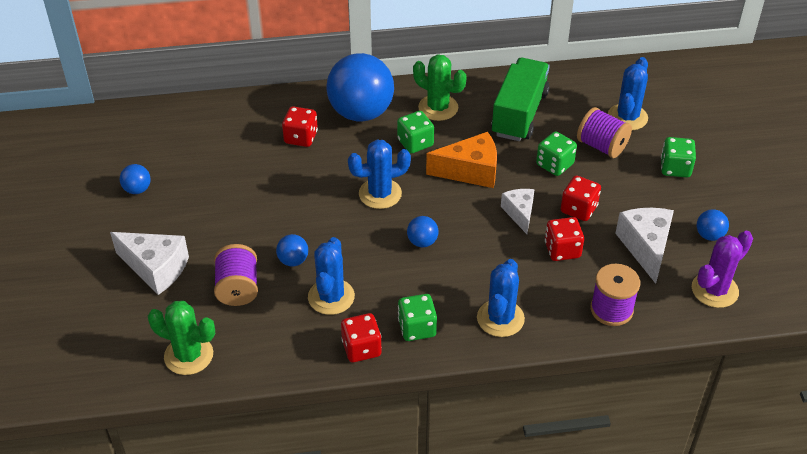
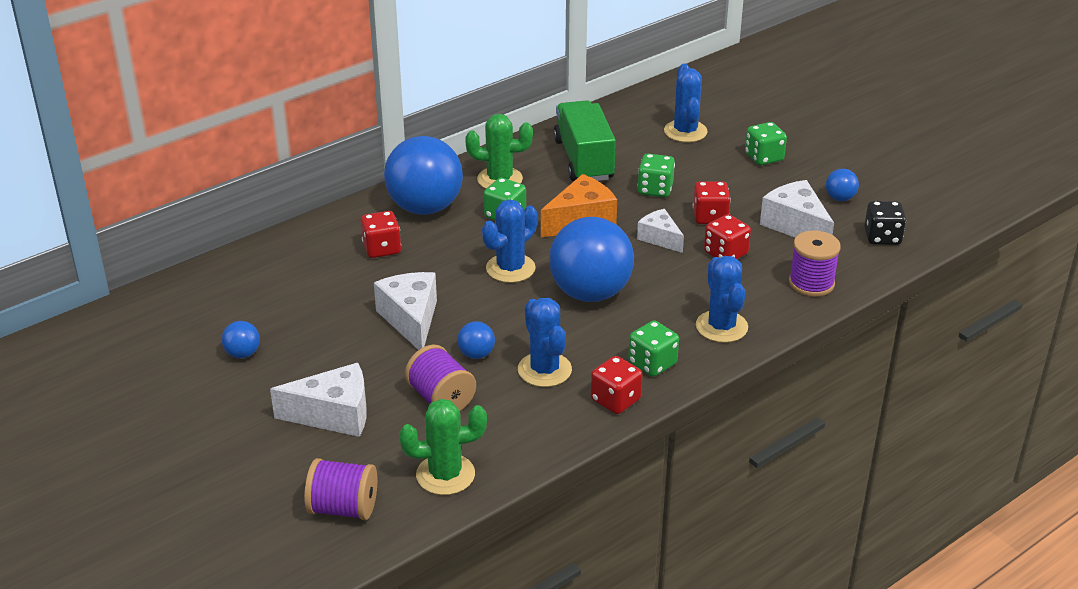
camera: 30 degrees left, 10 degrees down
blue ball [407,216,438,247] -> blue ball [549,217,634,302], size x2.37
purple spool [577,107,632,158] -> purple spool moved to [304,458,377,520]
purple cactus [692,231,753,308] -> black dice [864,201,906,245]
none -> white cheese [374,272,437,350]

